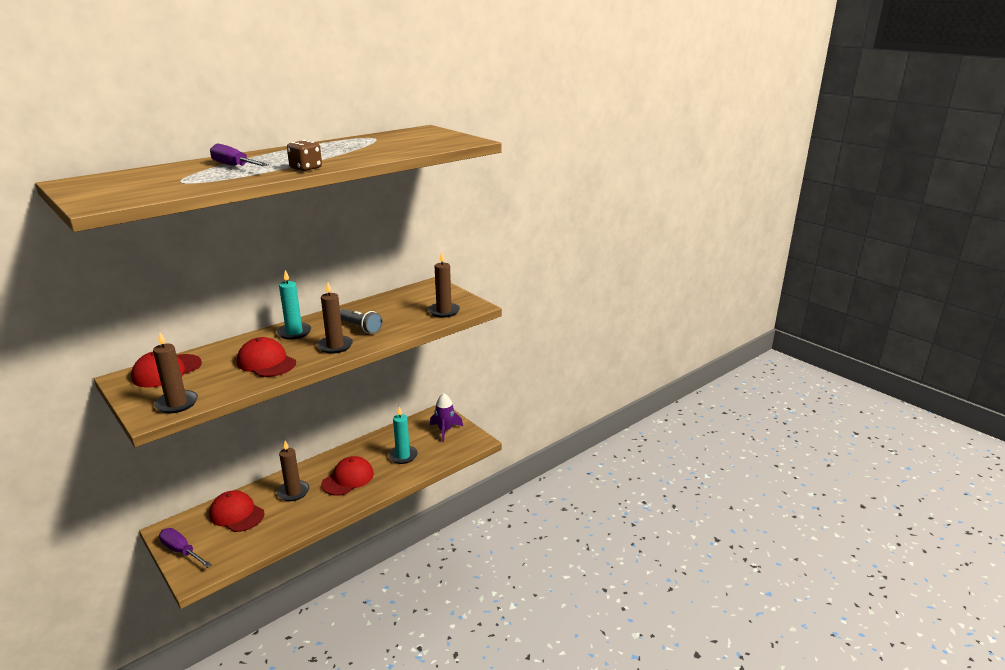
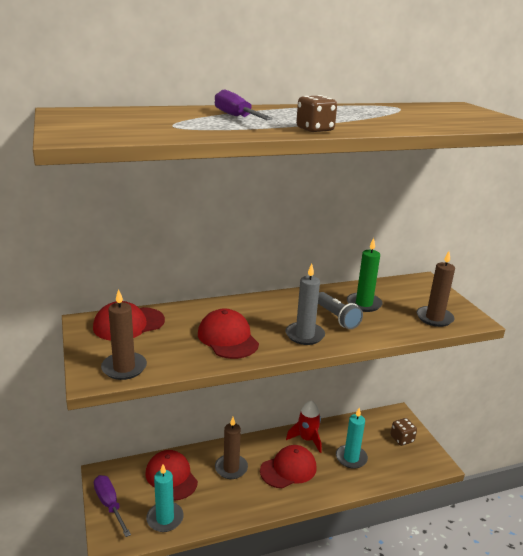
camera: 20 degrees right, 0 degrees up
turquoise candle [277,270,311,340] -> turquoise candle moved to [146,464,184,532]
brown candle [317,282,353,353] -> grey candle [285,264,325,345]
purple rocket [430,393,463,442] -> brown dice [390,418,417,446]
none -> red rocket [286,400,322,453]
none -> green candle [347,238,383,312]

